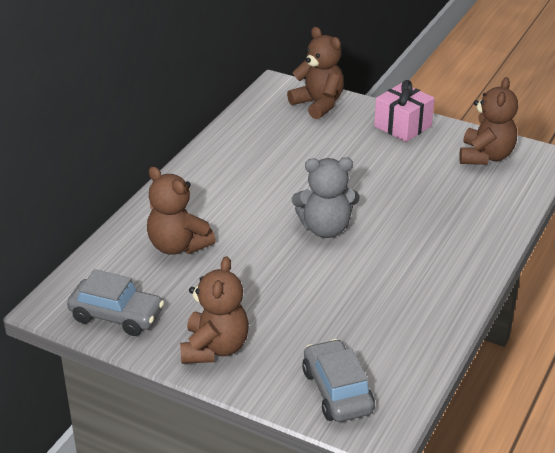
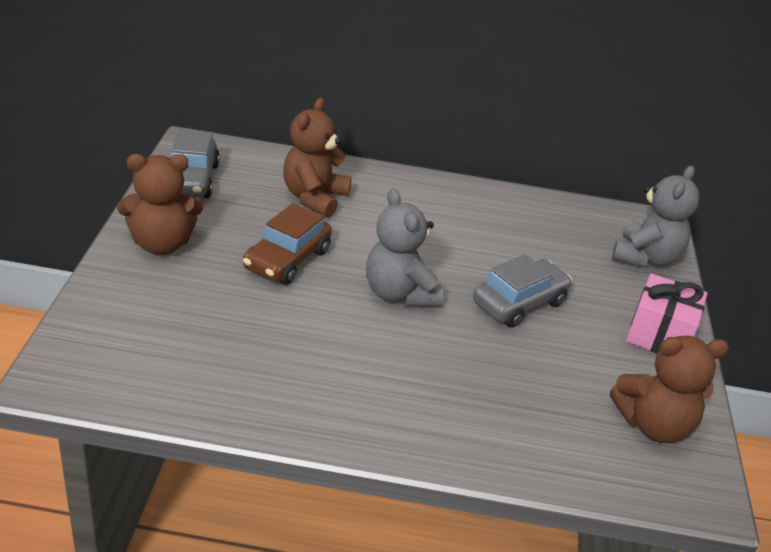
camera: 65 degrees right, 0 degrees up
brown teddy bear [287,27,344,119] -> grey teddy bear [612,166,700,268]
grey car [302,339,375,422] -> grey car moved to [473,254,572,328]
none -> brown car [243,203,332,285]

